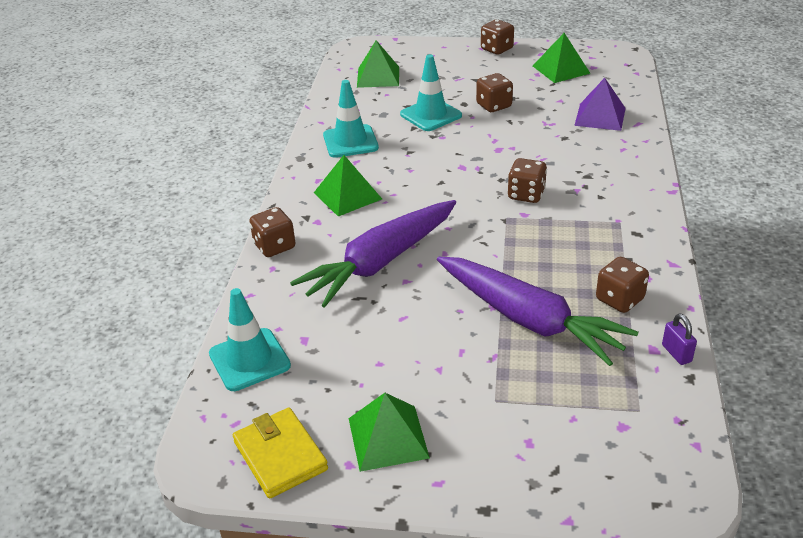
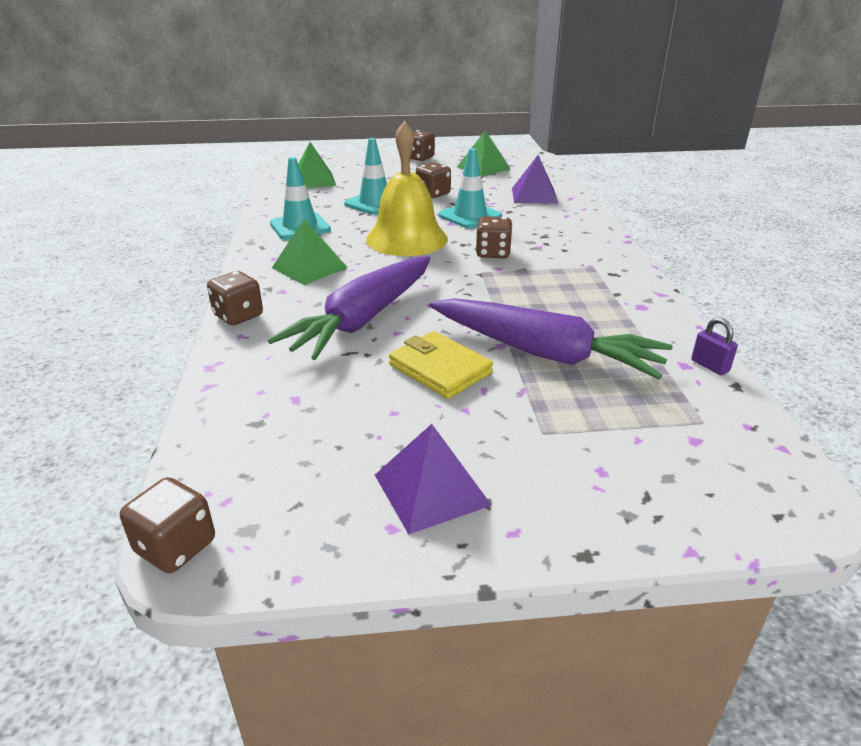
camera: 15 degrees left, 5 degrees down
turquoise traffic cone [209,288,291,391] -> turquoise traffic cone moved to [438,148,502,229]
yellow wallet [233,408,328,498] -> yellow wallet moved to [389,331,493,399]
green pyramid [349,393,430,472] -> purple pyramid [375,424,492,535]
brown dice [596,257,649,313] -> brown dice moved to [120,477,215,573]
none -> yellow bell [366,121,448,256]

